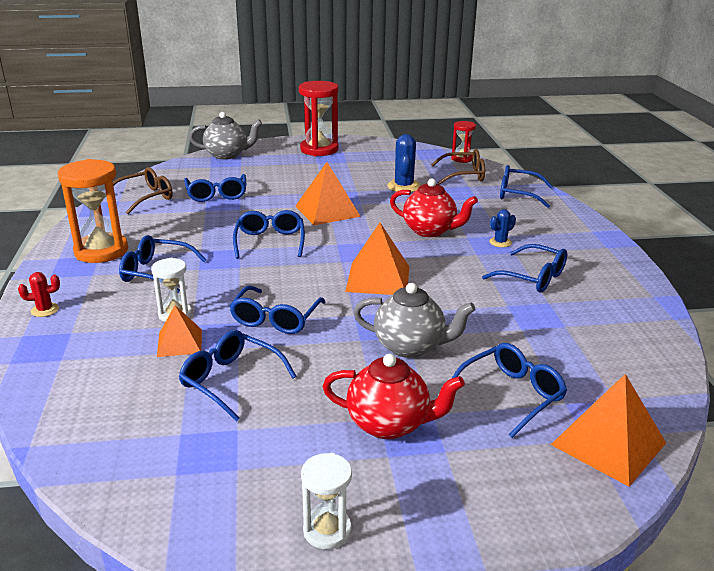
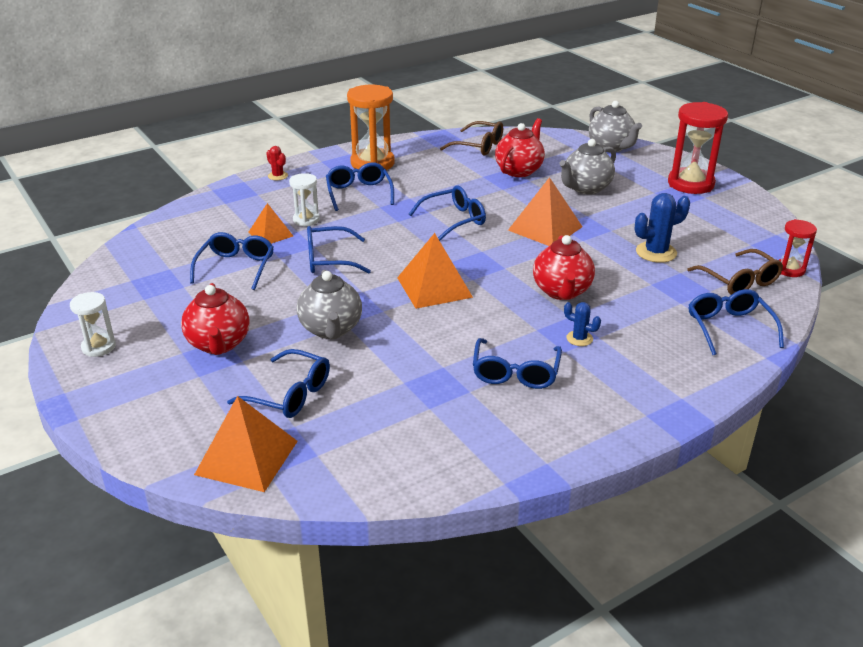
camera: 65 degrees right, 5 degrees up
blue glasses [184,174,247,202] -> red teapot [495,118,545,177]
none -> grey teapot [559,139,616,195]

